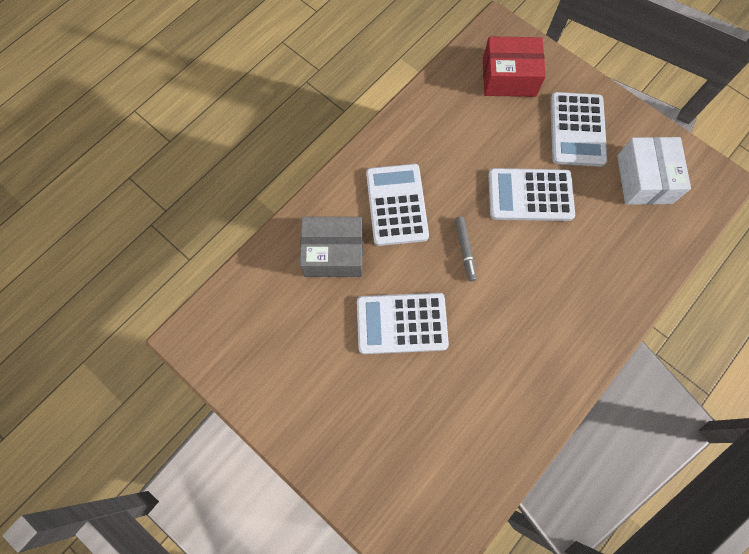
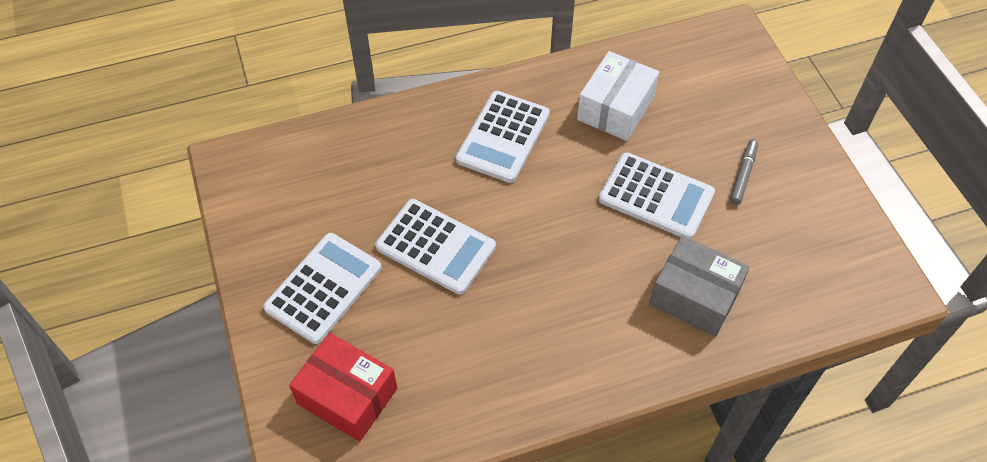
camera: 150 degrees left, 15 degrees down
white calculator [366,164,429,246] -> white calculator moved to [456,91,550,183]
grey marker [455,216,477,281] -> grey marker moved to [730,139,758,205]
white box [617,137,691,205] -> white box moved to [577,51,659,141]

